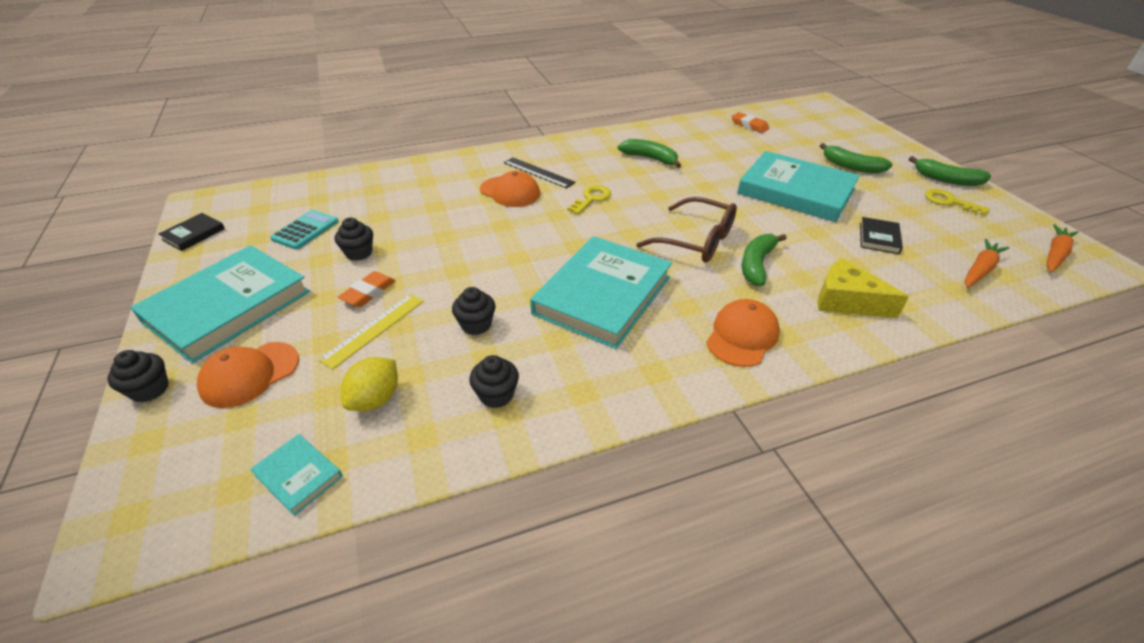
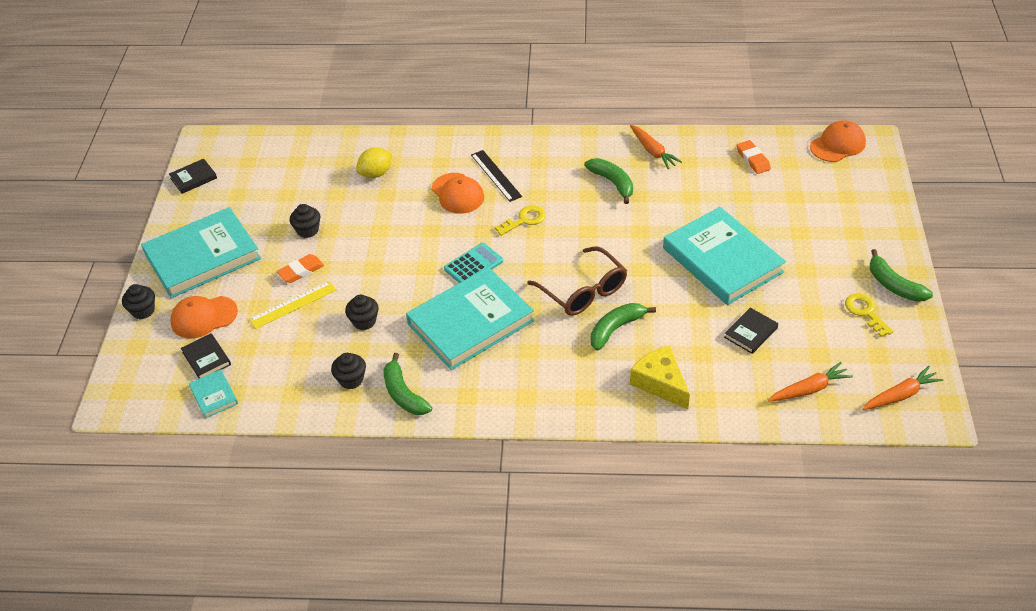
camera: 25 degrees right, 5 degrees up
turquoise calculator [270,210,339,250] -> turquoise calculator moved to [444,243,503,283]
yellow lemon [341,357,398,411] -> yellow lemon moved to [356,147,392,178]
orange cap [706,299,780,367] -> orange cap moved to [810,120,866,162]
green banana [820,143,892,174] -> green banana moved to [383,353,432,415]
none -> black book [181,333,231,378]
none -> orange carrot [630,125,682,169]

